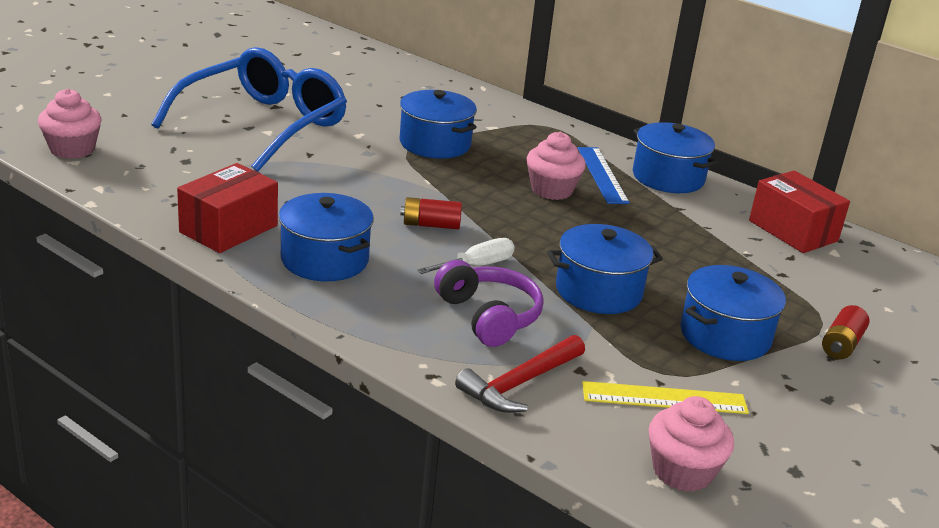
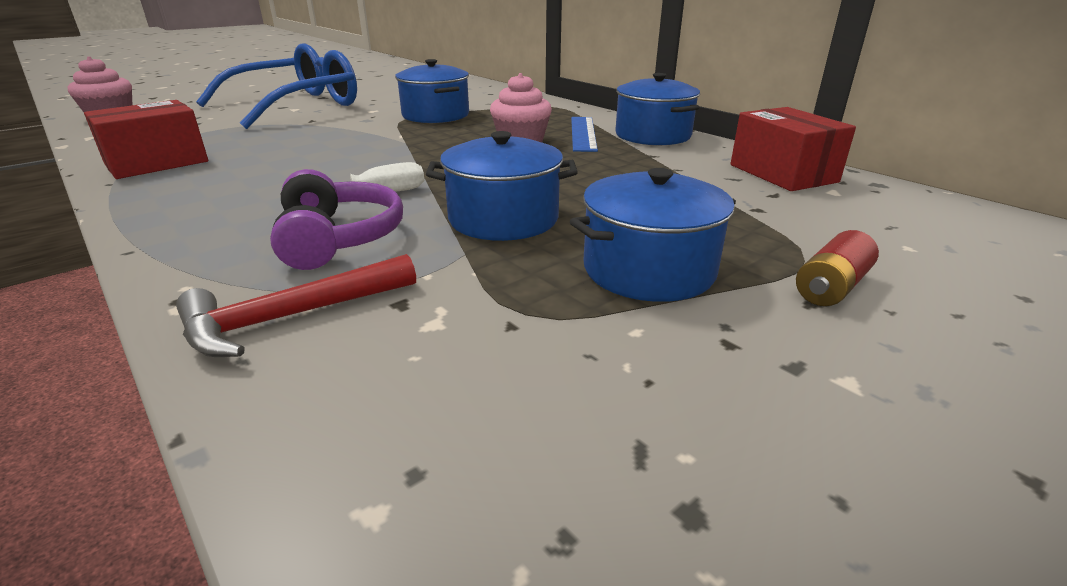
camera: 15 degrees right, 0 degrees up
blue pot [279,193,374,281] -> none
red battery [400,197,462,229] -> none
yellow ruler [582,381,749,414] -> none
pink cupcake [649,396,734,492] -> none

